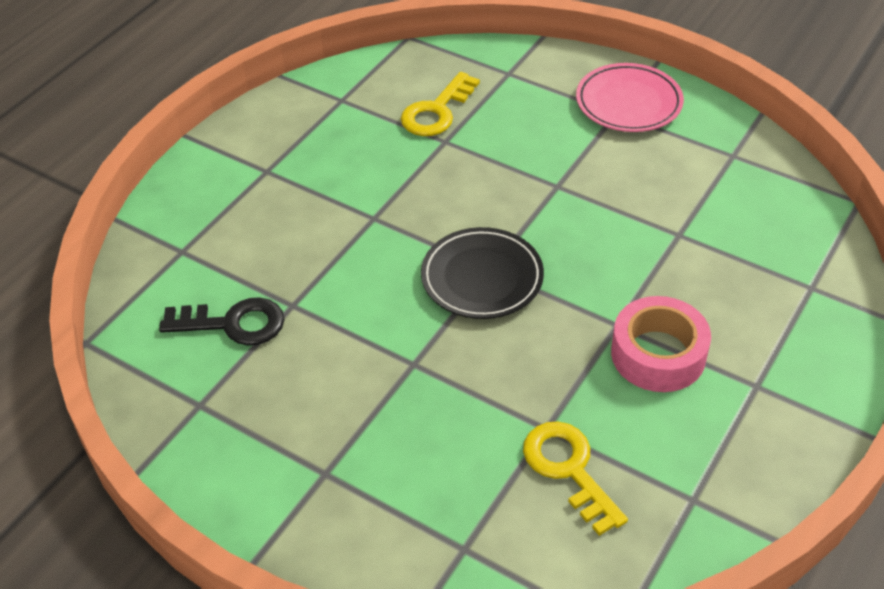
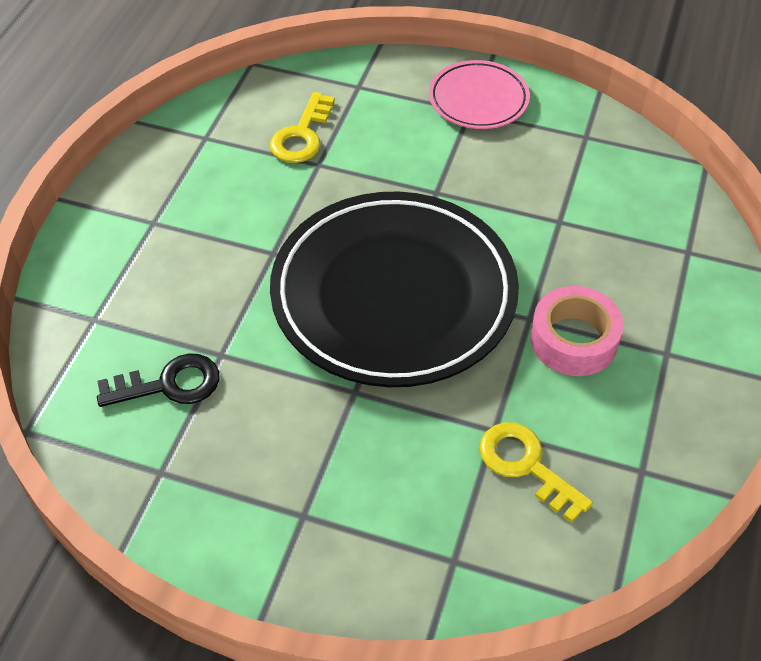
camera: 15 degrees left, 5 degrees up
black plate [421,227,544,319] -> black plate [270,192,519,387], size x2.10

